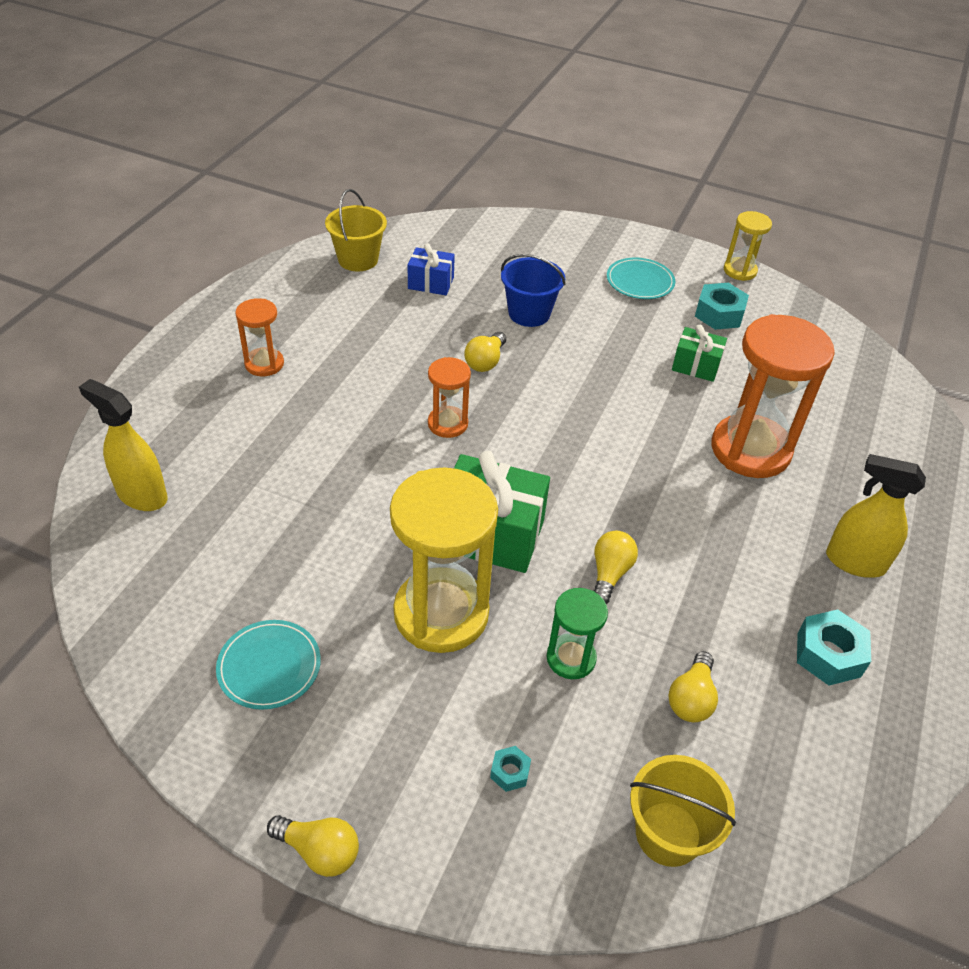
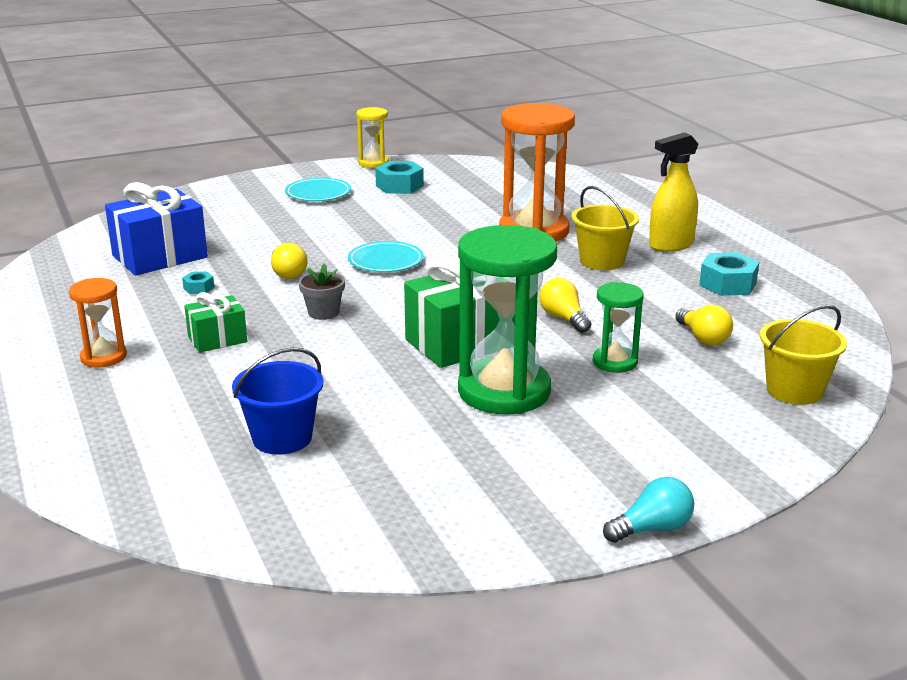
camera: 45 degrees left, 20 degrees down
yellow spray bottle [79,379,168,511] -> none
turquoise plate [216,620,321,710] -> turquoise plate moved to [348,241,424,272]
yellow light bulb [267,815,359,877] -> turquoise light bulb [603,477,694,543]
yellow bucket [325,189,387,271] -> yellow bucket moved to [571,186,639,270]
yellow hourglass [390,467,498,653] -> green hourglass [458,225,557,414]
blue gift [408,243,455,295] -> blue gift [105,182,208,275], size x1.79
orange hourglass [428,357,471,438] -> grey flower pot [299,263,345,320]
turquoise nut [490,746,531,792] -> turquoise nut moved to [182,271,214,294]
blue bucket [501,254,566,327] -> blue bucket moved to [232,347,323,455]
green gift [672,325,727,382] -> green gift moved to [184,292,247,353]

